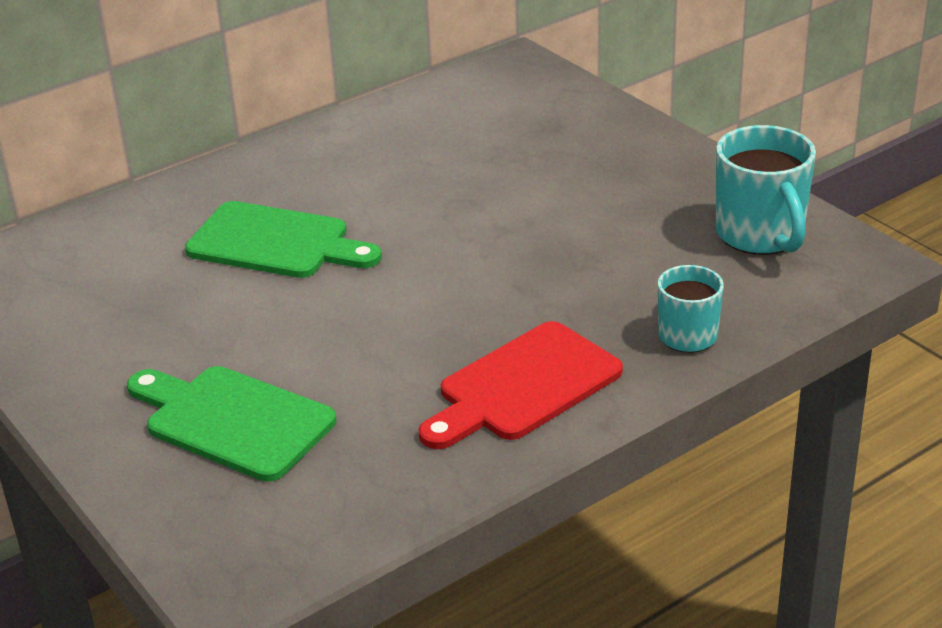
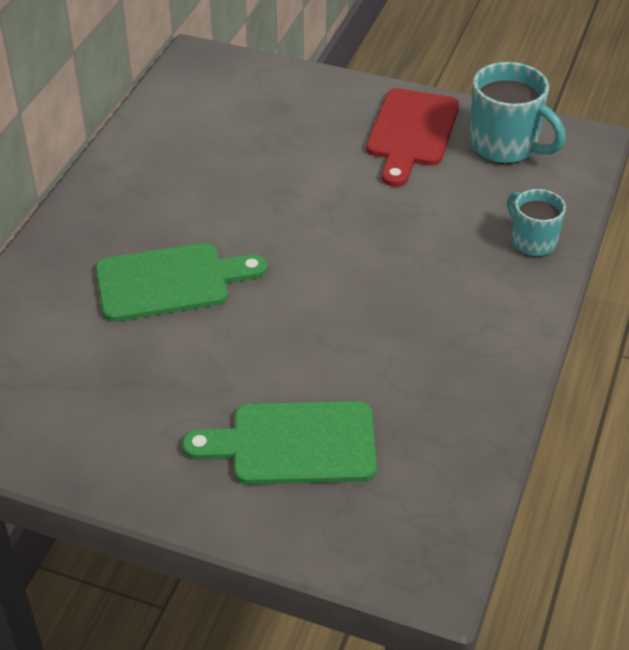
camera: 35 degrees left, 10 degrees up
red cutting board [418,321,623,449] -> red cutting board moved to [366,88,459,187]

